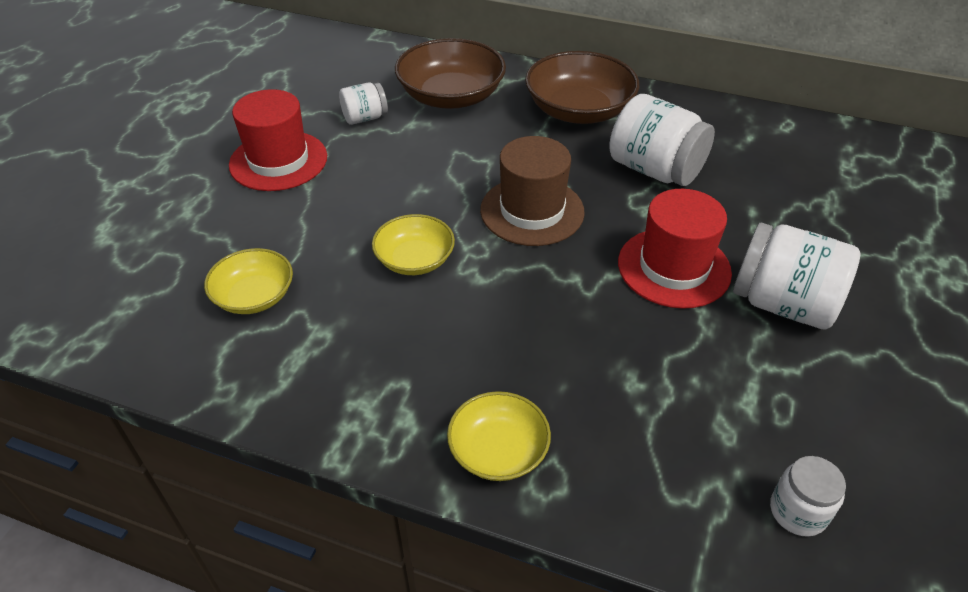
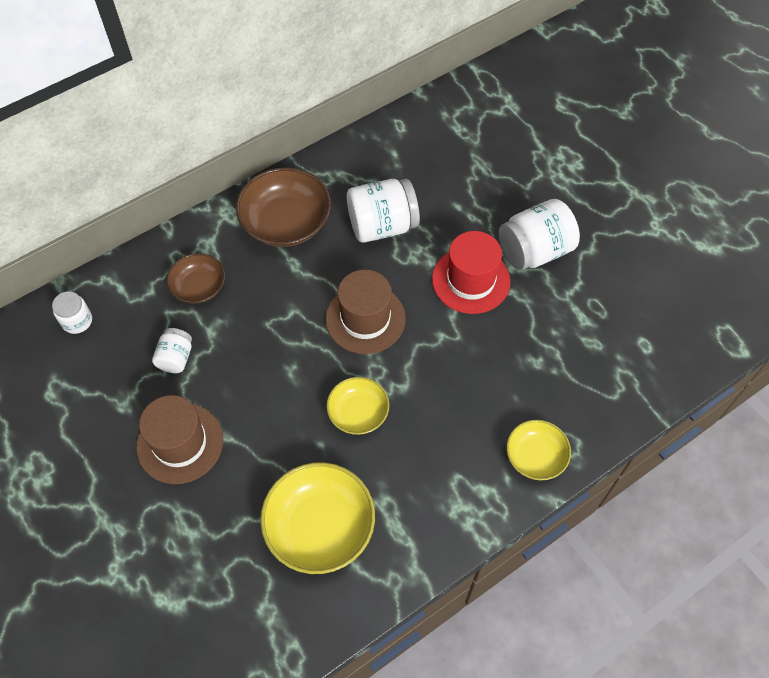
camera: 55 degrees left, 15 degrees up
yellow bowl [204,248,293,314] -> yellow bowl [260,462,375,574], size x1.68
red hat [229,89,327,191] -> brown hat [136,395,223,484]
brown bowl [395,38,506,109] -> brown bowl [167,253,225,304], size x0.59
white jar [770,456,846,537] -> white jar moved to [52,291,92,334]

